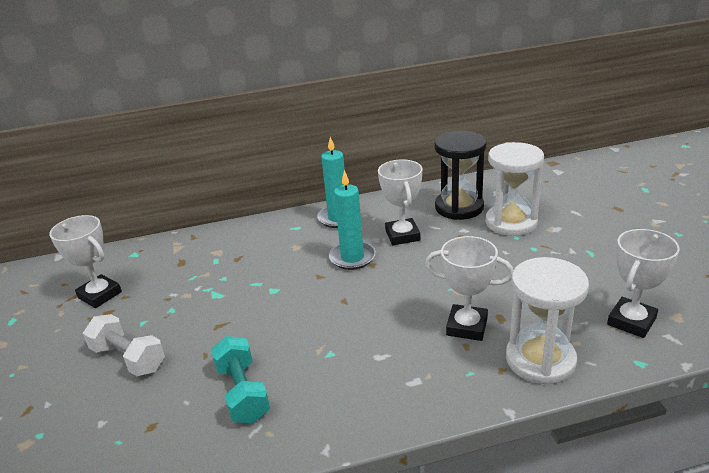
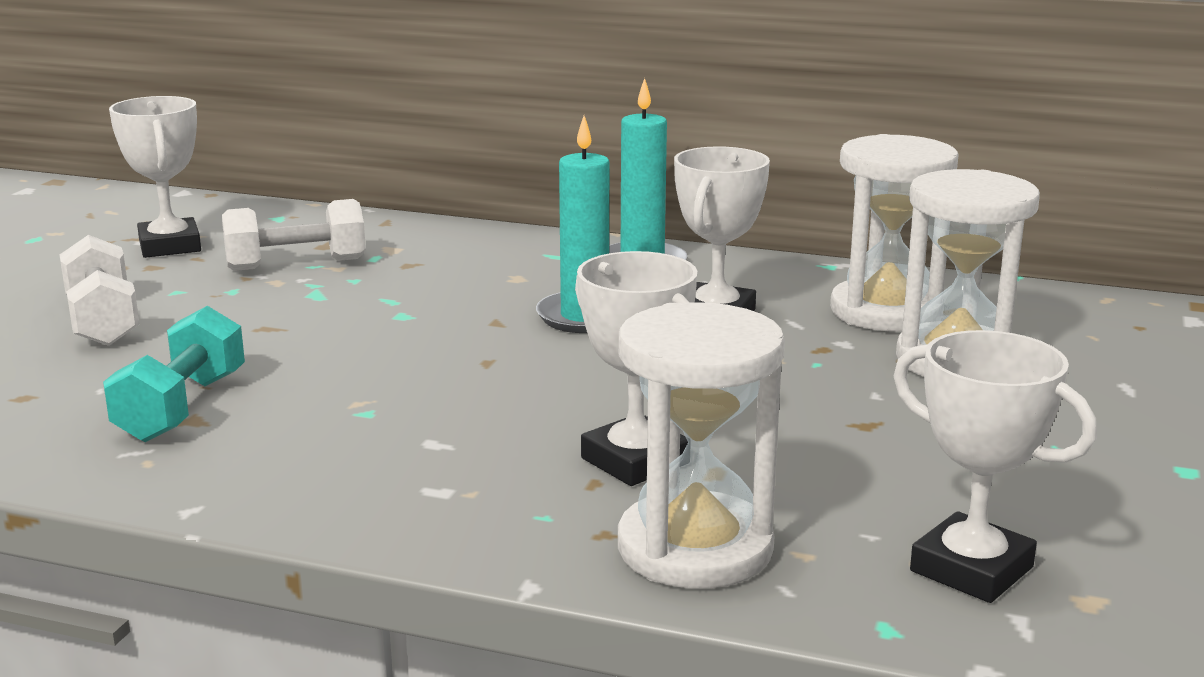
camera: 30 degrees right, 10 degrees down
black hourglass [434,131,487,220] -> white hourglass [830,134,959,332]
white trophy [607,229,680,338] -> white trophy turned 60 degrees clockwise [894,330,1097,603]
none -> white dumbbell [222,199,366,271]

